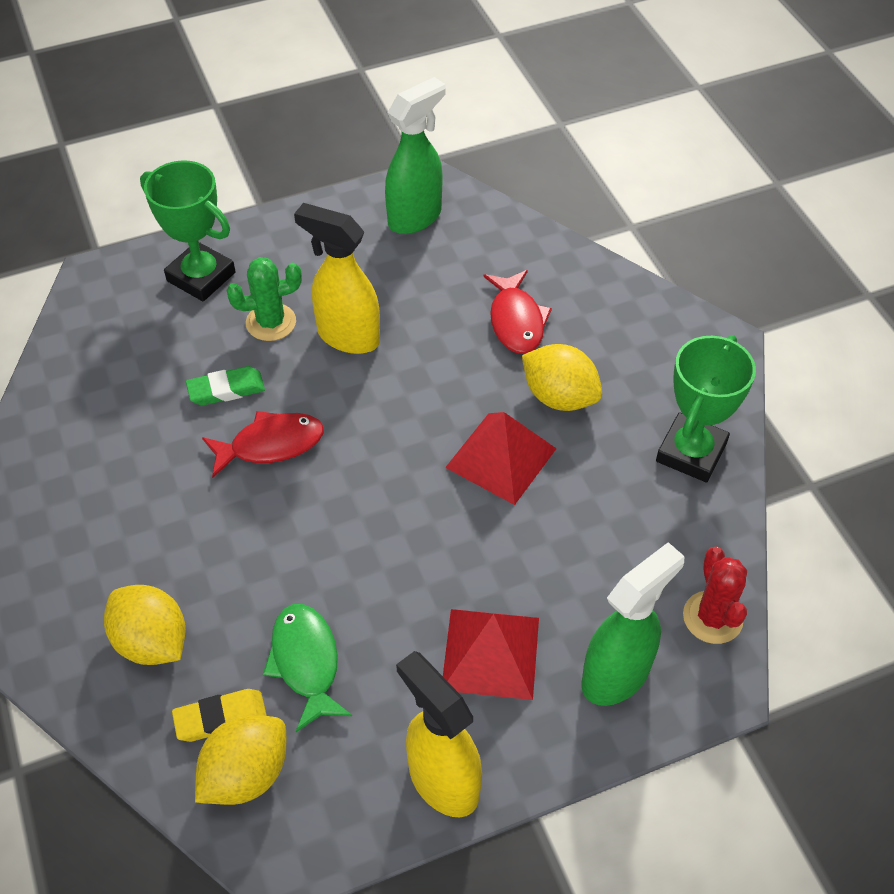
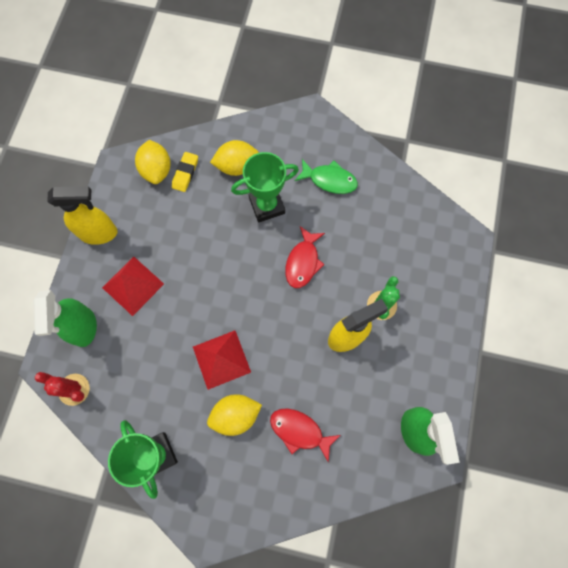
camera: 125 degrees right, 20 degrees up
green trophy [140,160,236,301] -> green trophy moved to [231,152,299,222]
green eraser [186,366,265,406] -> none
green fish [263,604,352,732] -> green fish moved to [294,159,358,194]

